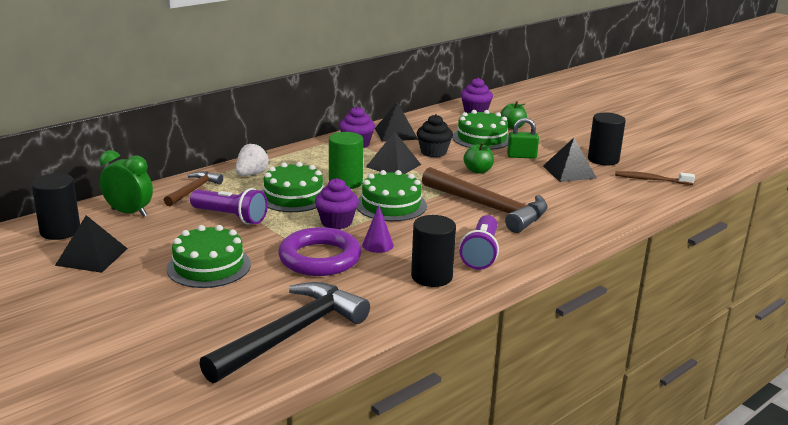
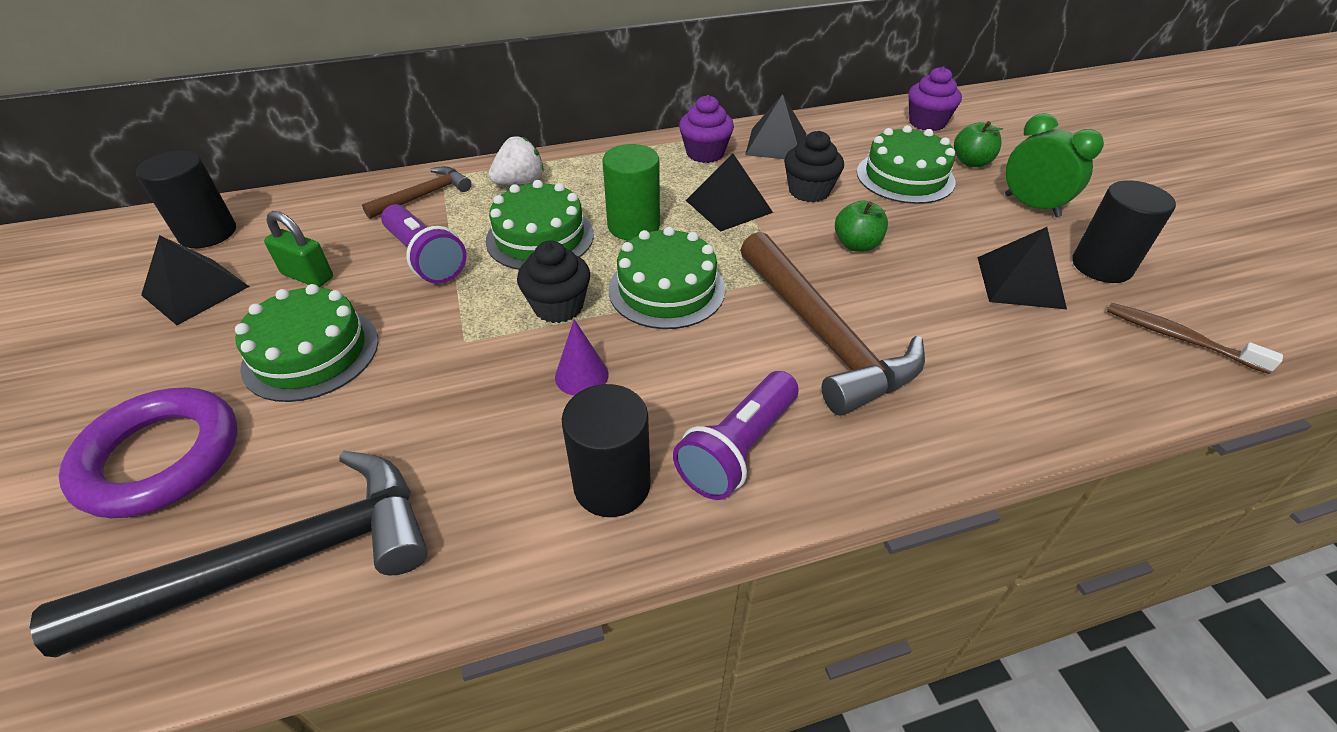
camera: 25 degrees right, 20 degrees up
green clock [99,150,153,217] -> green clock moved to [1005,113,1104,217]
purple ring [278,227,361,276] -> purple ring moved to [59,387,238,518]
purple cupcake [315,178,359,229] -> black cupcake [517,241,590,323]
green padlock [507,118,539,159] -> green padlock moved to [264,211,333,287]

